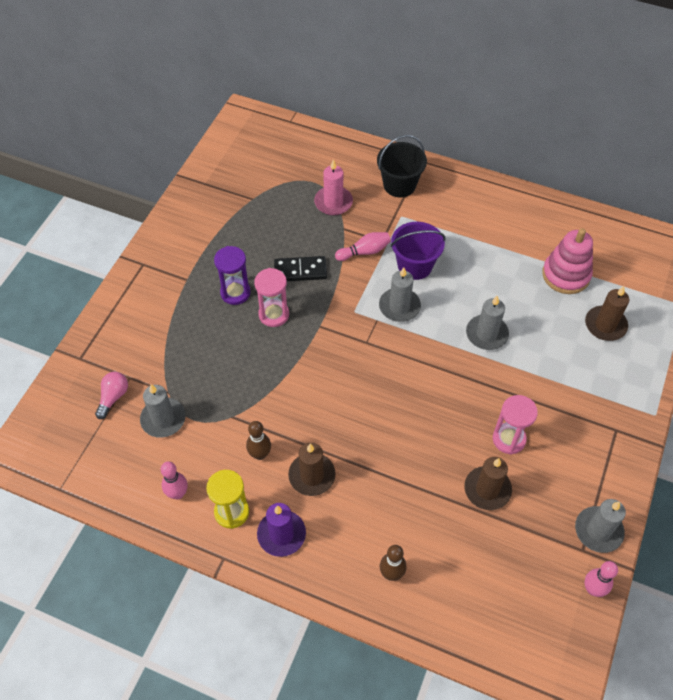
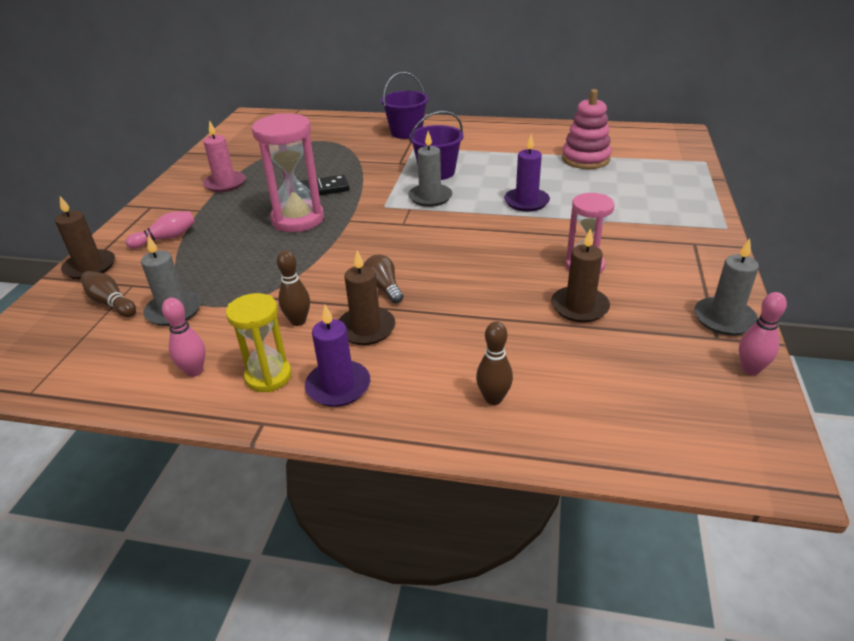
camera: 10 degrees left, 20 degrees down
pink light bulb [95,372,128,419] -> brown bowling pin [81,271,136,317]
purple hourglass [214,246,251,305] -> none
pink hourglass [254,268,289,327] -> pink hourglass [252,113,324,232], size x1.57
pink candle [314,159,353,216] -> pink candle moved to [203,120,246,192]
pink bowling pin [335,232,391,261] -> pink bowling pin moved to [126,211,195,249]
black bucket [377,135,427,197] -> purple bucket [381,72,429,139]
grey candle [466,296,509,350] -> purple candle [504,134,550,212]
brown candle [585,286,629,341] -> brown candle moved to [55,196,115,279]
none -> brown light bulb [363,254,403,303]

